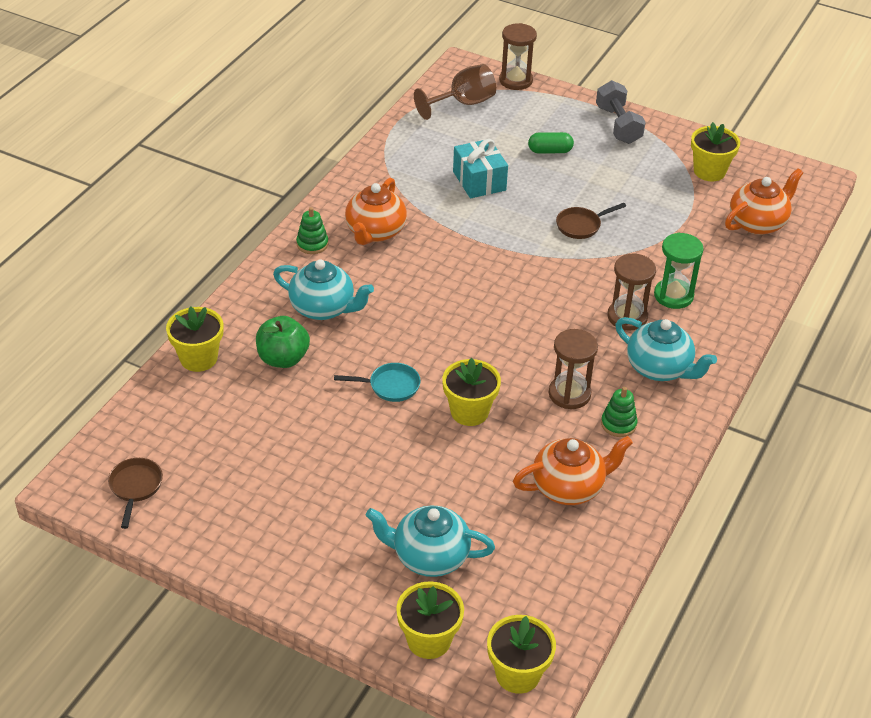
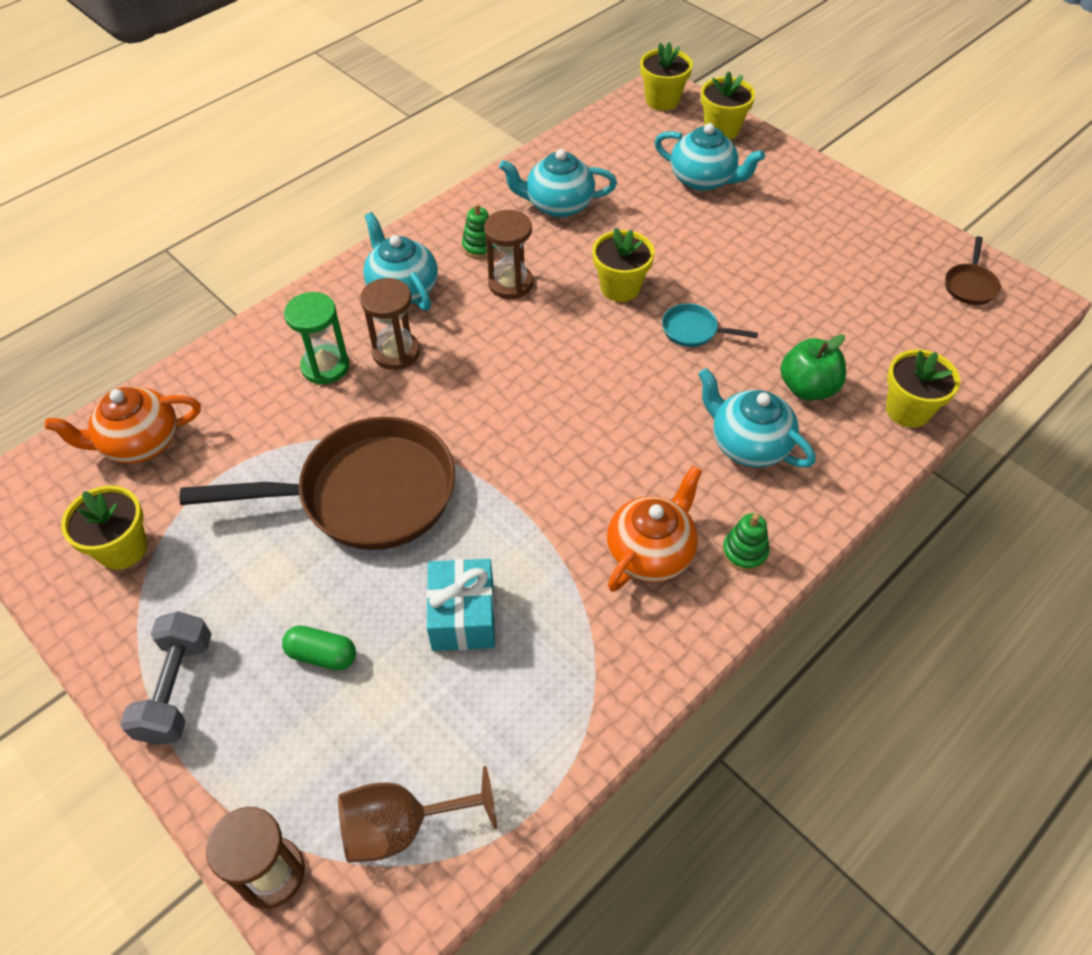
camera: 160 degrees left, 10 degrees up
orange teapot [513,436,633,505] -> turquoise teapot [499,149,617,218]
brown pan [556,203,626,239] -> brown pan [180,417,455,550], size x2.46

